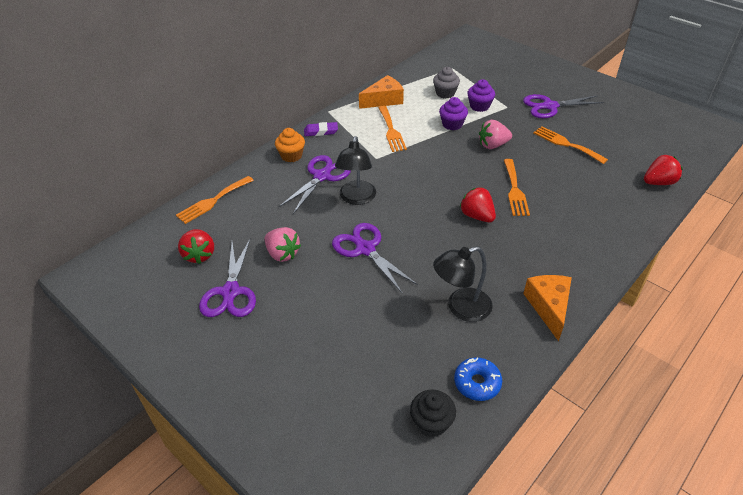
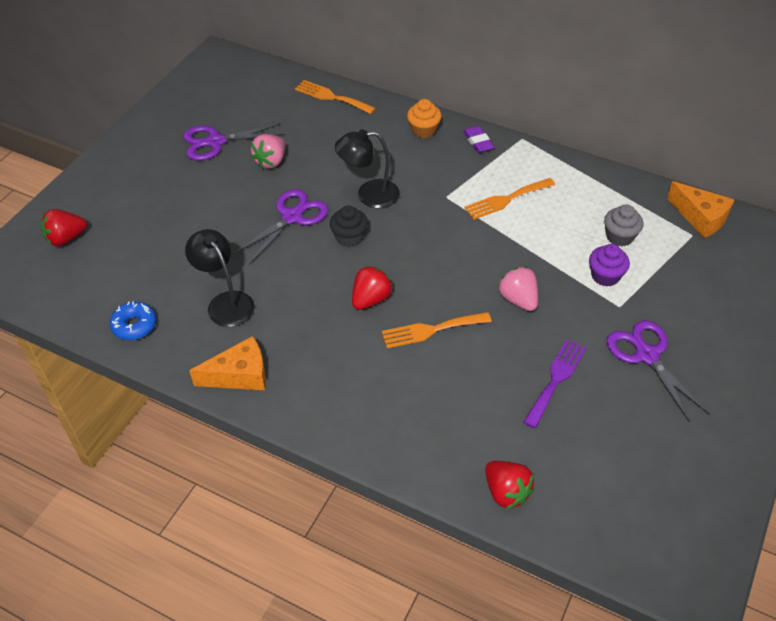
camera: 75 degrees right, 5 degrees up
red strawberry [178,229,214,264] -> red strawberry moved to [41,209,87,247]
purple scissors [279,155,351,214] -> none
orange cheese [359,75,404,109] -> orange cheese moved to [667,181,735,238]
black cupcake [410,390,456,437] -> black cupcake moved to [330,205,368,247]
purple cupcake [439,97,468,130] -> none
orange fork [533,126,608,164] -> purple fork [523,339,586,428]

